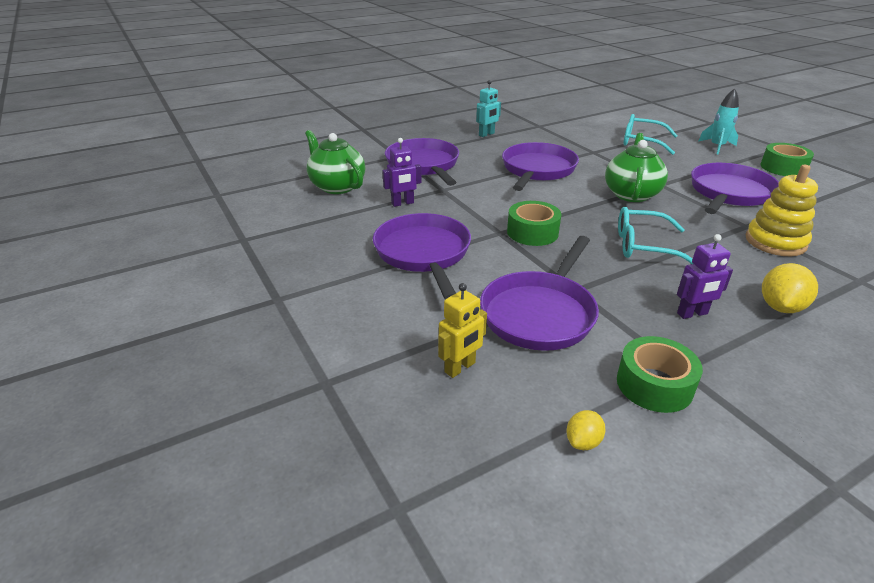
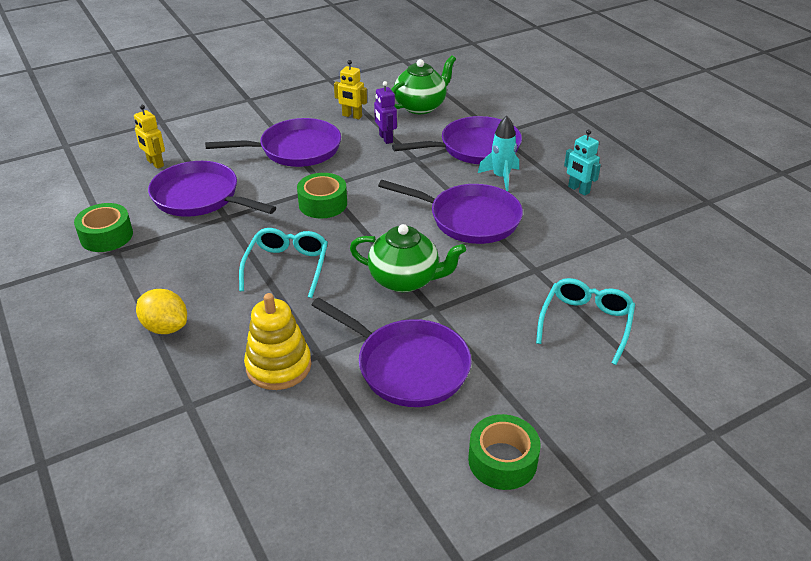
camera: 90 degrees right, 5 degrees up
yellow lemon [566,410,605,450] -> none
purple robot [677,234,733,319] -> none
turquoise rocket [699,88,739,155] -> turquoise rocket moved to [478,116,519,191]
none -> yellow robot [334,60,367,119]

